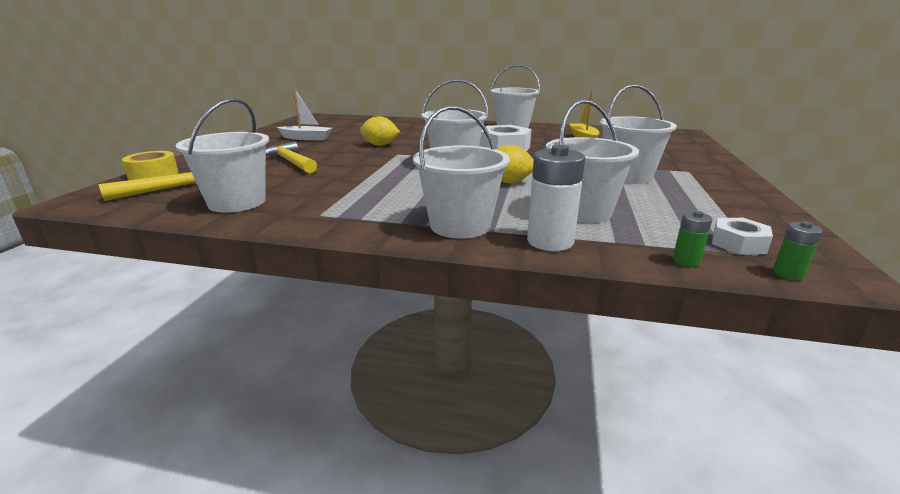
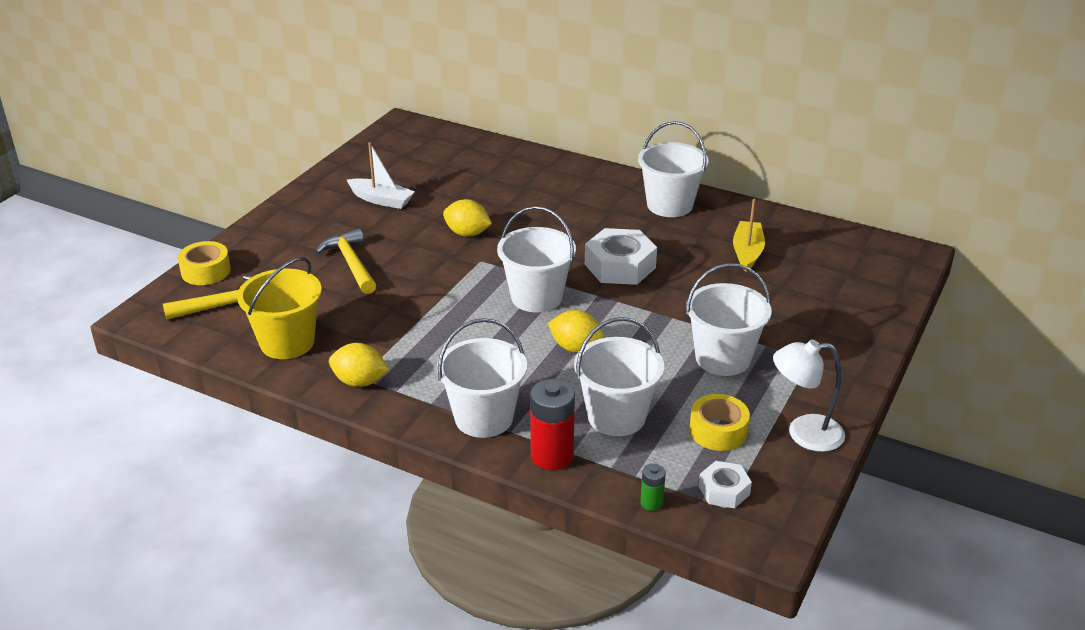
camera: 15 degrees right, 10 degrees up
white bucket [176,98,269,213] -> yellow bucket [237,257,322,359]
white battery [527,145,585,251] -> red battery [530,379,575,470]
green battery [773,221,823,280] -> none
none -> yellow lemon [329,343,389,387]
none -> yellow tape [689,394,750,451]
none -> white lamp [773,340,845,452]

